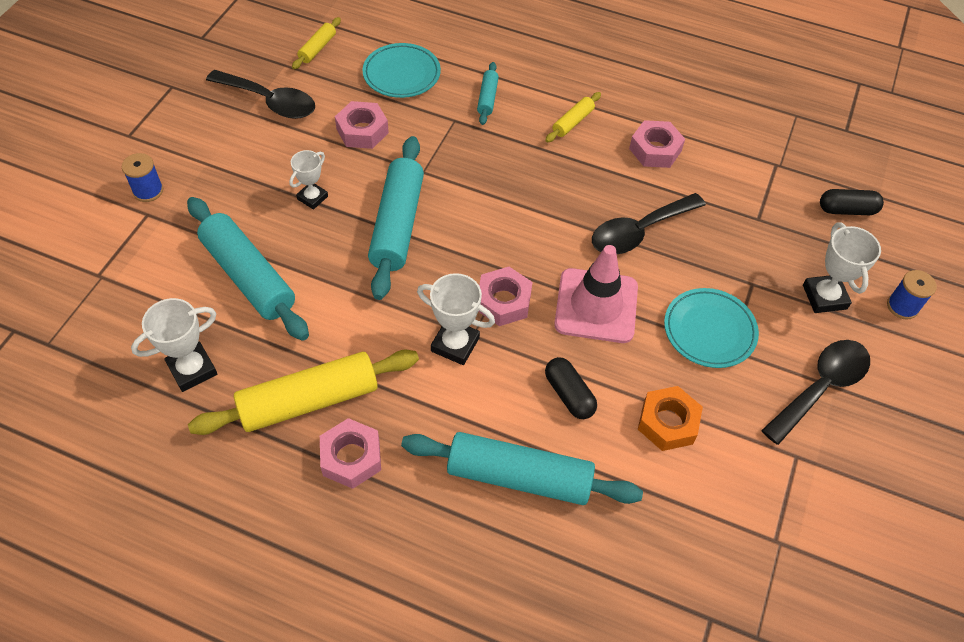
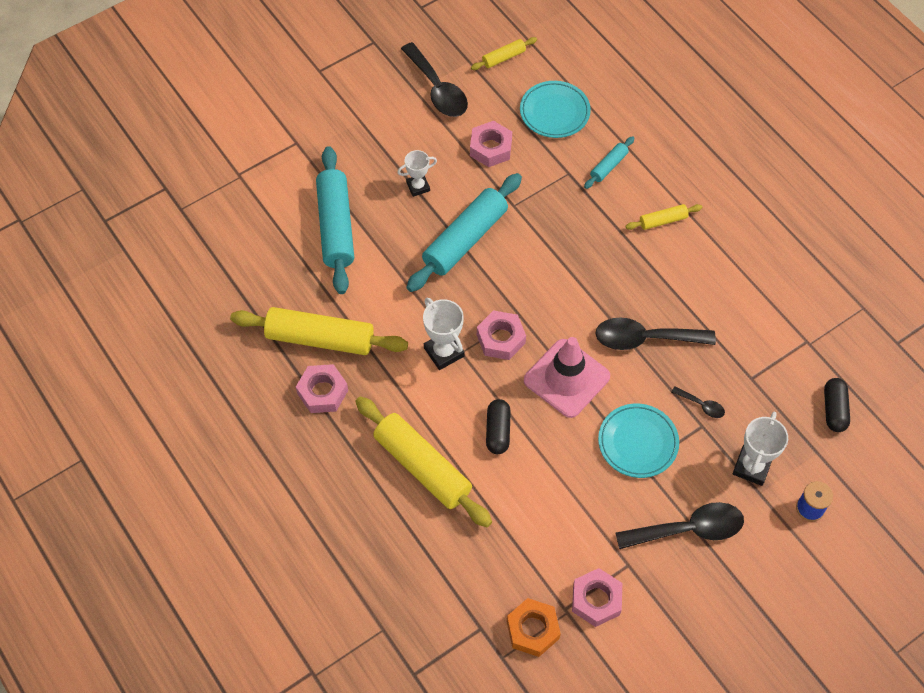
camera: 35 degrees right, 5 degrees up
blue spool [122,153,163,202] -> none
white trophy [131,298,217,392] -> none
turquoise rolling pin [401,432,643,505] -> yellow rolling pin [355,396,492,527]
pink nut [629,120,685,168] -> pink nut moved to [572,568,622,627]
orange nut [638,386,703,451] -> orange nut moved to [507,598,561,657]
black capsule [820,189,884,215] -> black capsule turned 60 degrees clockwise [824,378,850,432]
none -> black spoon [672,387,725,418]

